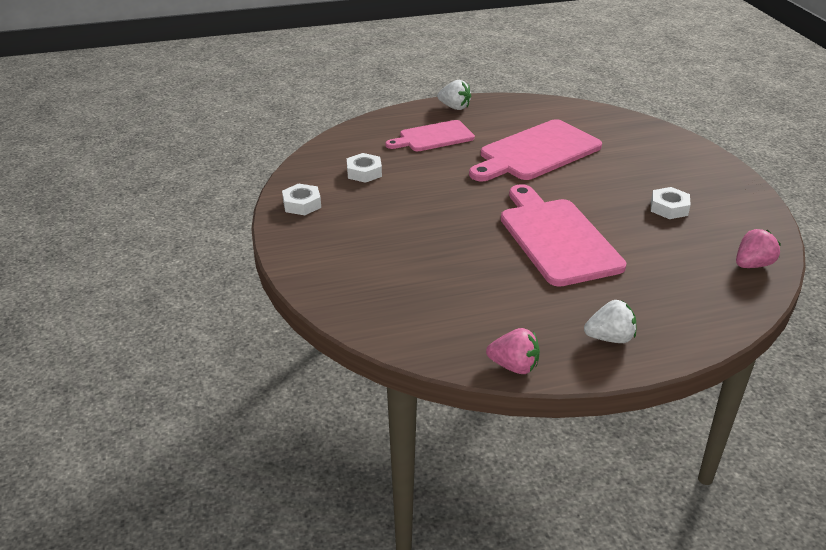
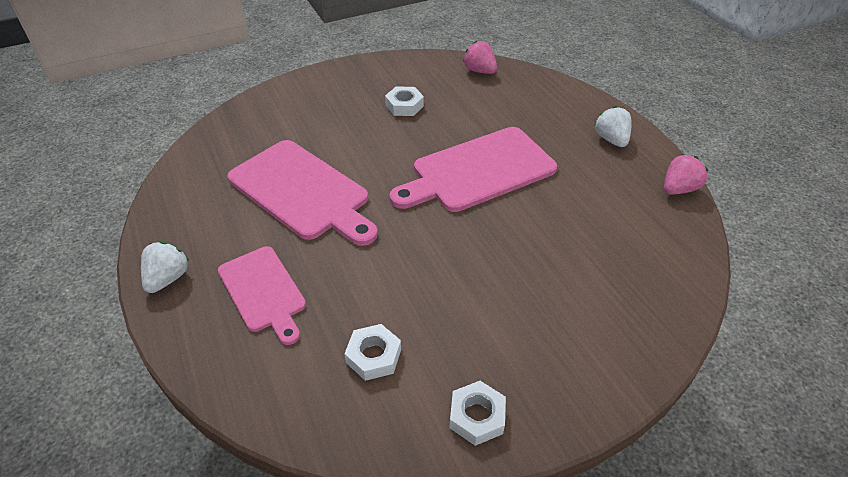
camera: 100 degrees left, 10 degrees up
pink strawberry [486,328,540,374] -> pink strawberry turned 45 degrees clockwise [664,154,708,195]

